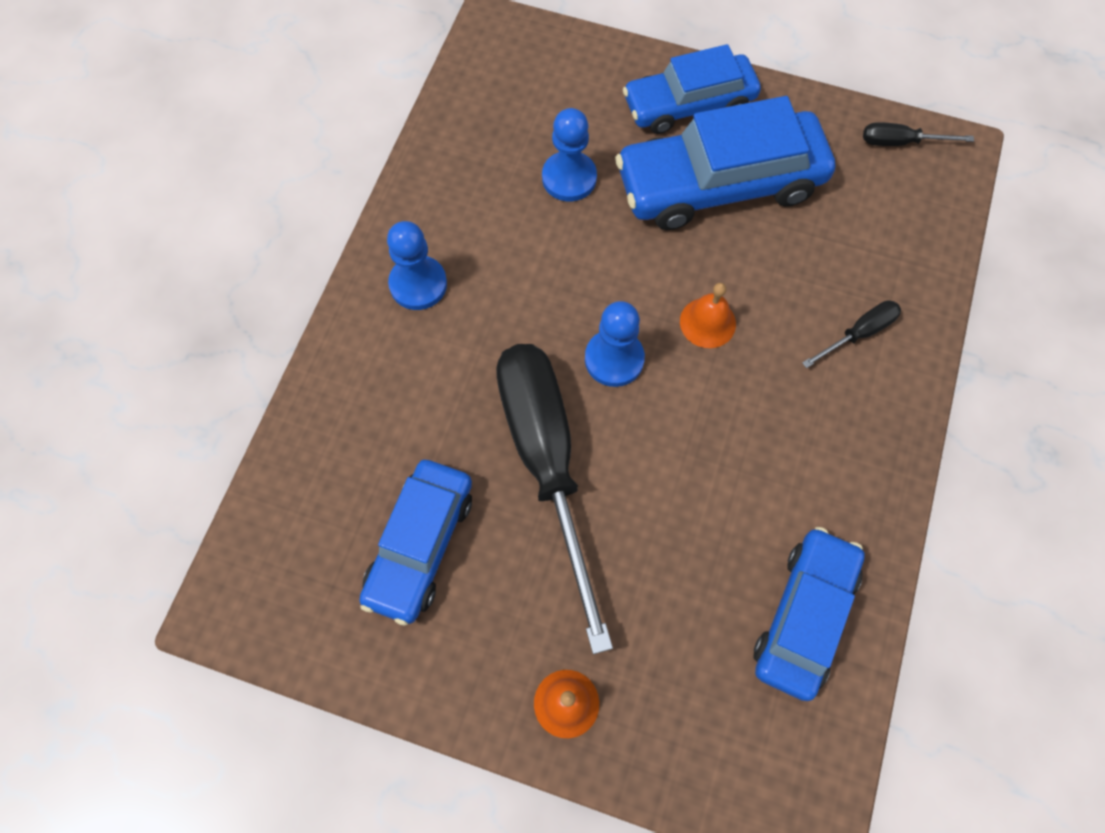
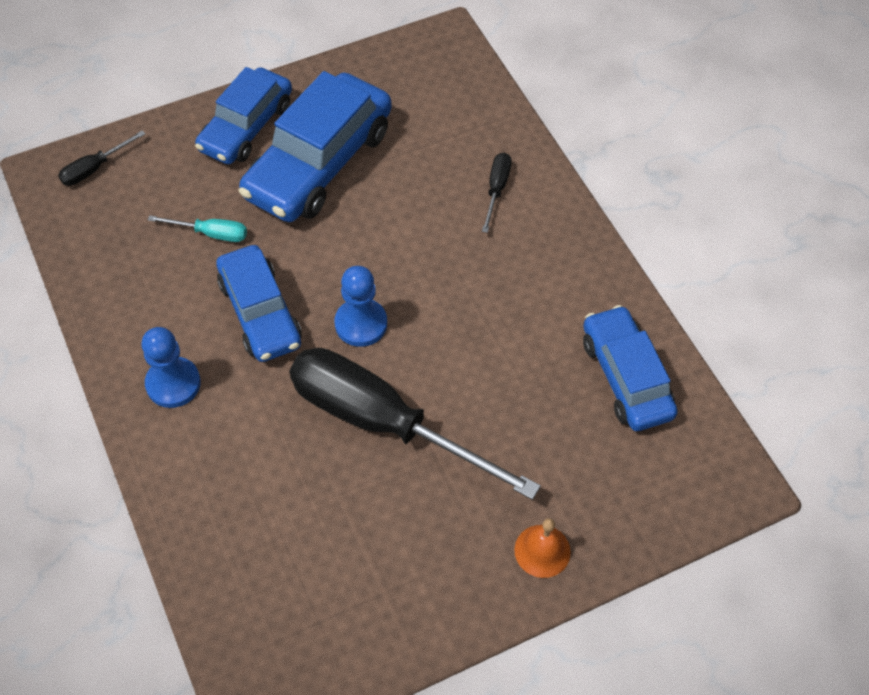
camera: 45 degrees left, 10 degrees down
blue car [359,460,472,626] -> blue car moved to [216,245,302,362]
blue pawn [542,108,597,201] -> turquoise screwdriver [148,215,247,242]
orange bell [680,283,736,348] -> none
black screwdriver [863,122,974,146] -> black screwdriver moved to [58,130,146,186]

